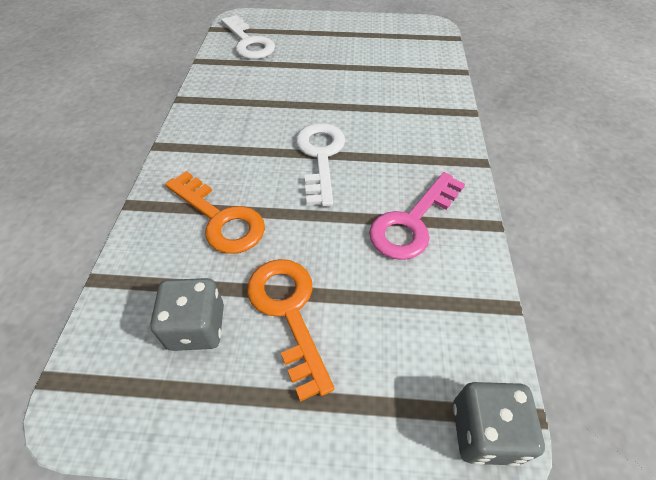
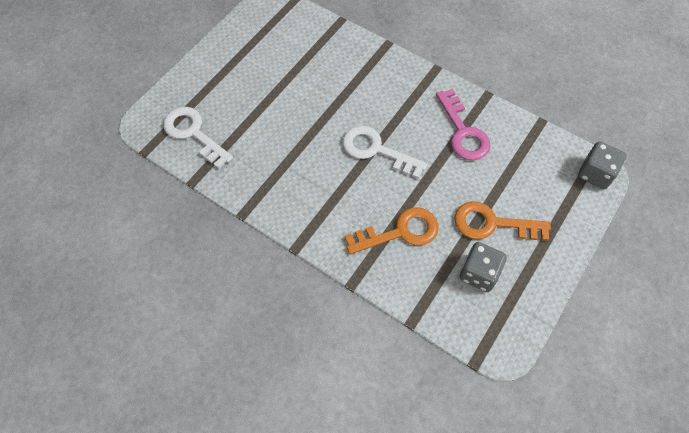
camera: 60 degrees left, 10 degrees up
white key [221,15,275,59] -> white key turned 135 degrees counterclockwise [163,107,233,169]

